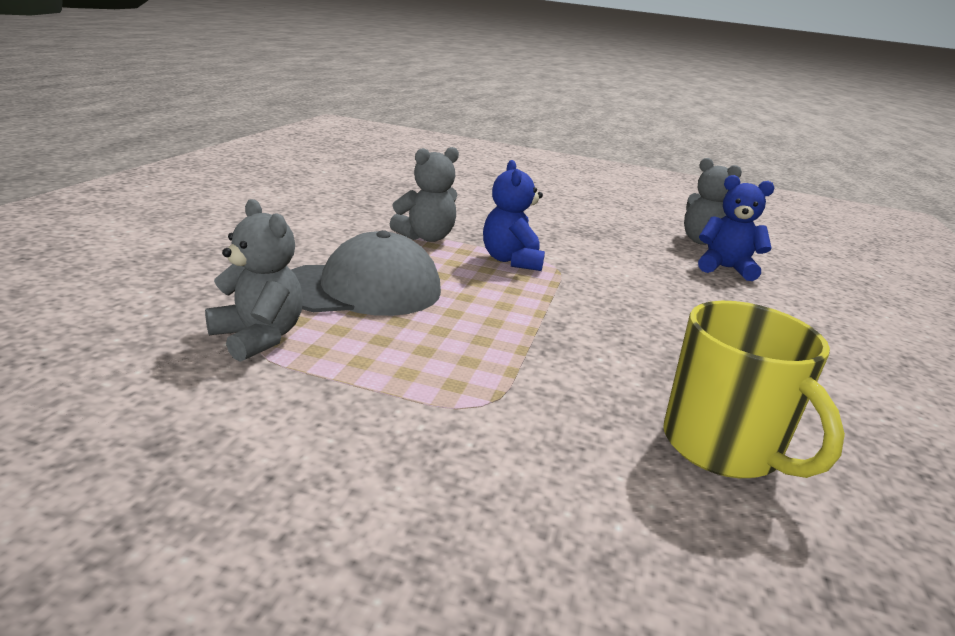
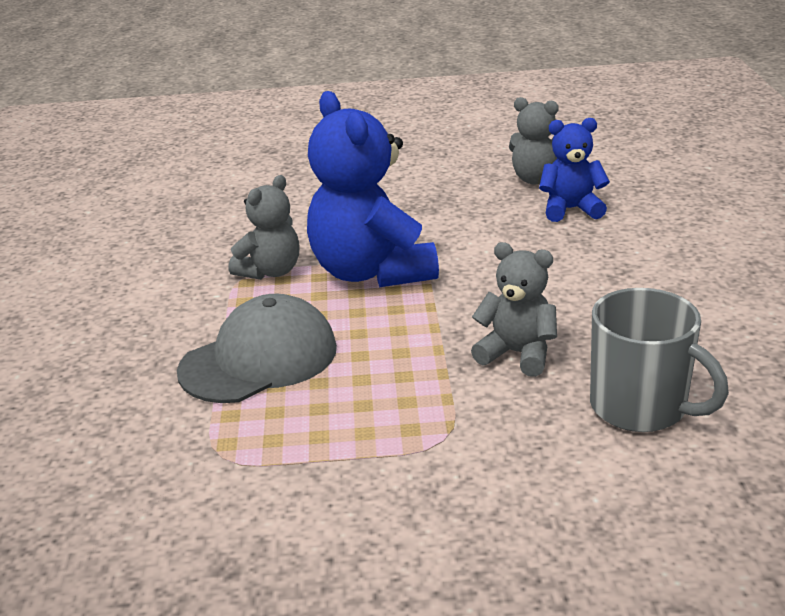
camera: 15 degrees left, 5 degrees up
grey teddy bear [205,199,303,362] -> grey teddy bear moved to [471,242,557,377]
blue teddy bear [483,160,545,271] -> blue teddy bear [307,91,439,287], size x1.80
yellow mug [663,301,845,478] -> grey mug [590,288,729,432]

